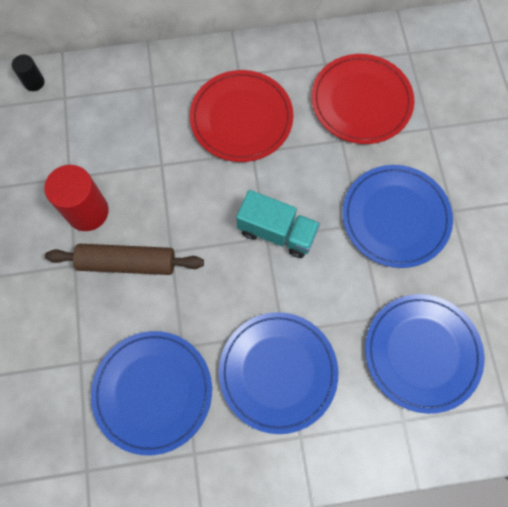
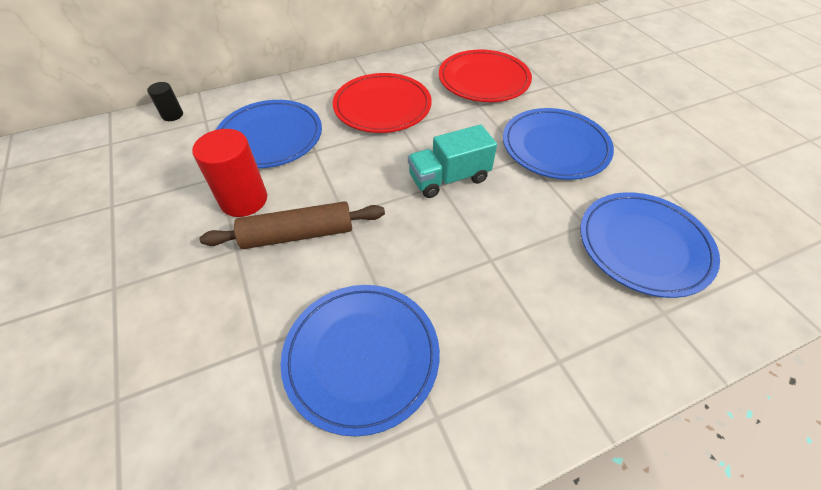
camera: 15 degrees left, 20 degrees down
blue plate [219,312,338,434] -> blue plate moved to [216,100,322,168]
turquoise truck [236,190,320,258] -> turquoise truck turned 150 degrees clockwise [408,124,497,198]

